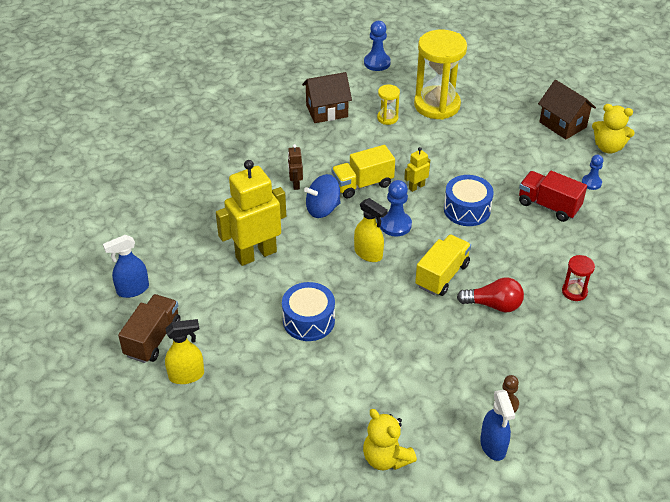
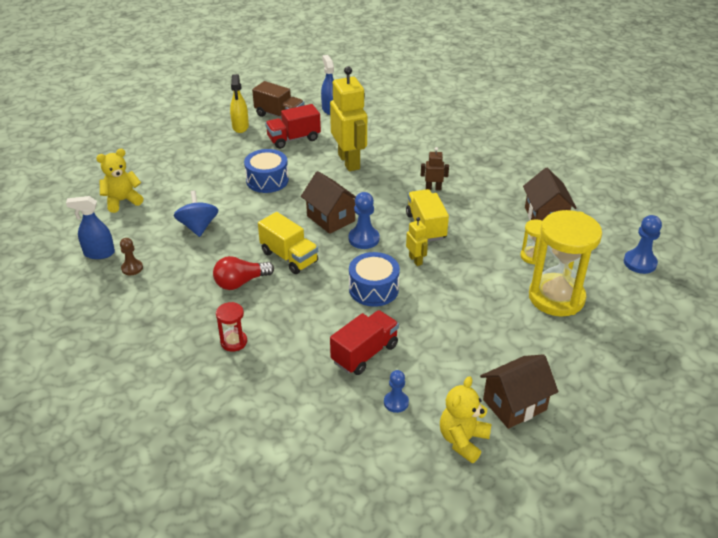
camera: 100 degrees right, 5 degrees down
blue spinning top [304,174,341,218] -> blue spinning top moved to [174,191,218,237]
yellow spray bottle [354,198,388,262] -> brown house [301,171,356,234]
red light bulb [457,278,524,313] -> red light bulb turned 45 degrees clockwise [213,256,274,290]
none -> red truck [265,104,321,149]

